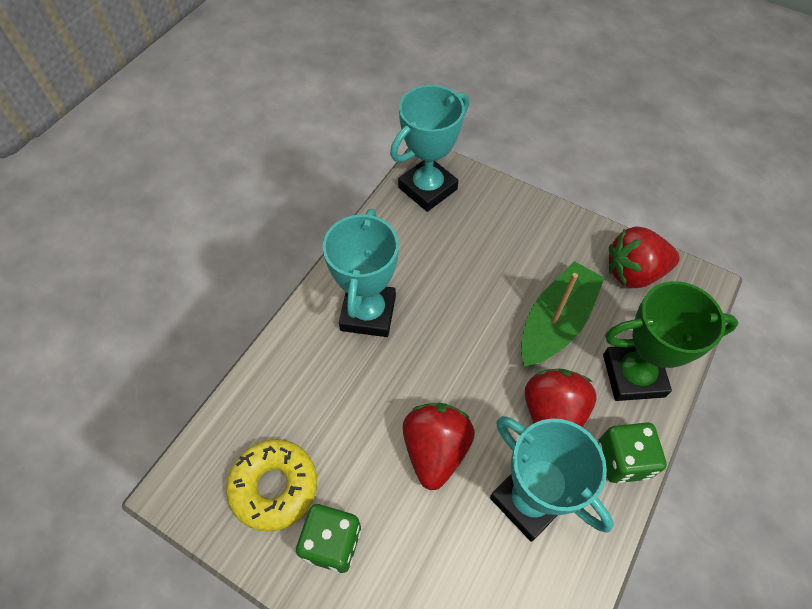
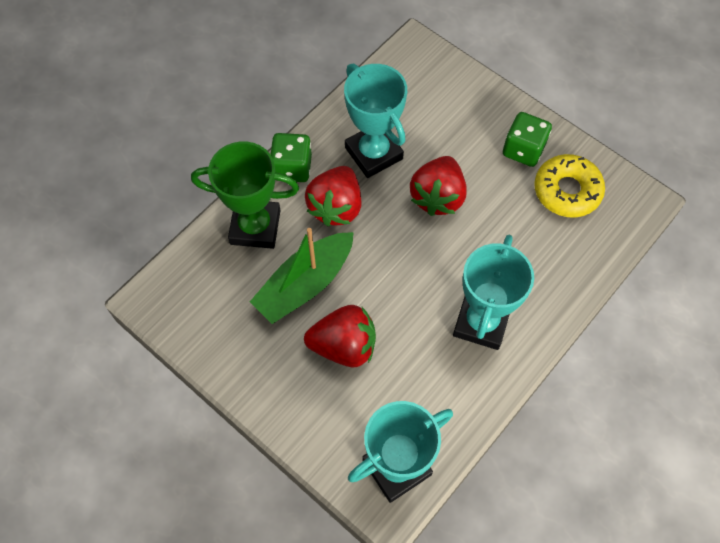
camera: 170 degrees left, 5 degrees up
red strawberry [609,227,680,288] -> red strawberry moved to [304,305,376,368]

